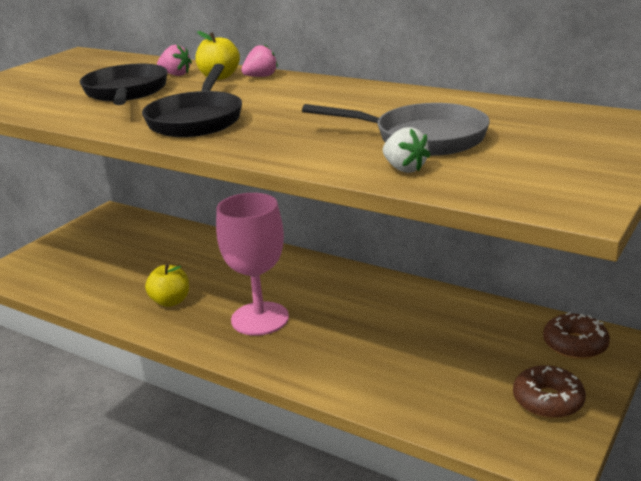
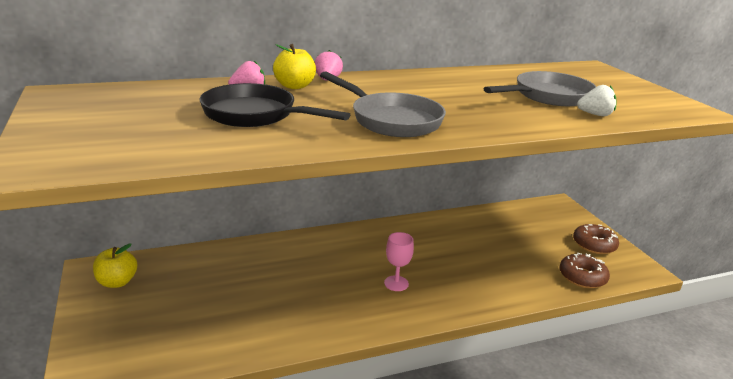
camera: 55 degrees left, 0 degrees up
black pan [142,64,242,137] -> grey pan [320,71,446,137]
yellow apple [145,264,189,307] -> yellow apple moved to [93,243,137,288]
pink goblet [216,193,289,336] -> pink goblet [384,232,414,291], size x0.49
brown donut [543,312,610,359] -> brown donut moved to [559,253,610,288]

